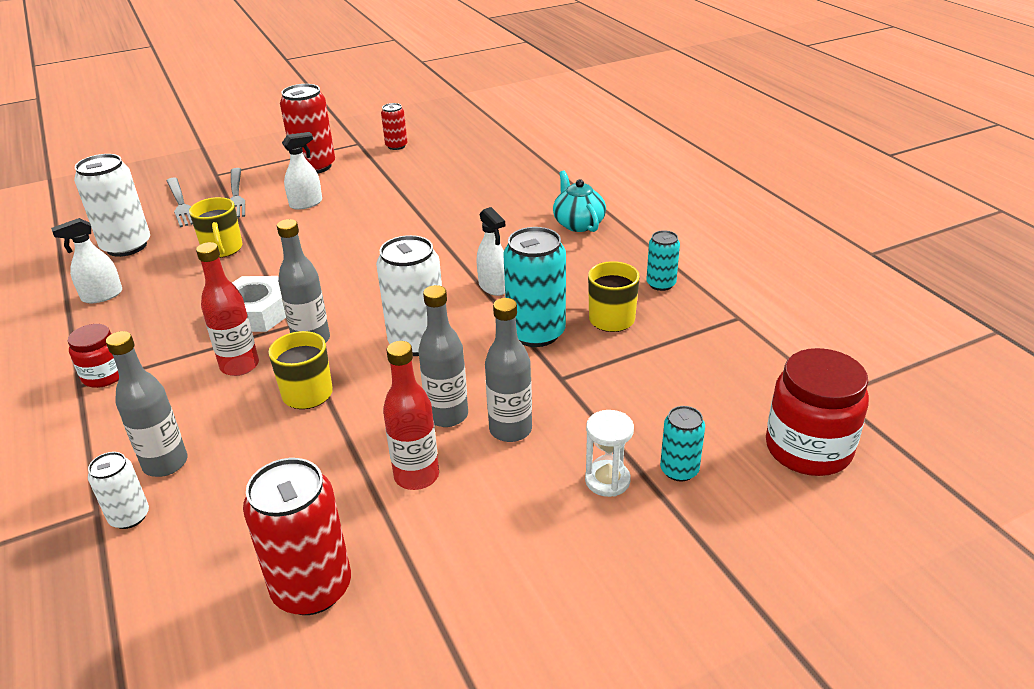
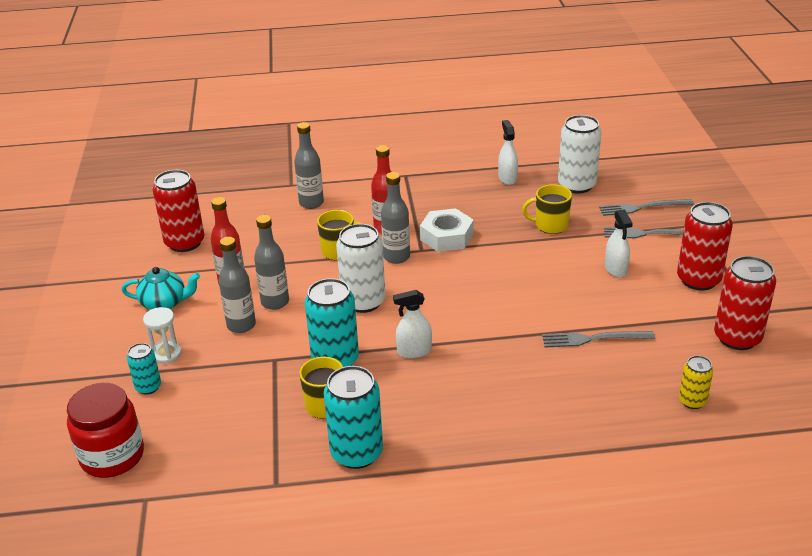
camera: 110 degrees right, 0 degrees up
red jar [68,324,119,388] -> none
white can [88,452,149,529] -> none
red can [381,103,407,150] -> red can [714,256,776,350], size x1.84
turquoise teapot [553,171,606,232] -> turquoise teapot moved to [122,267,200,310]
turquoise can [646,230,680,291] -> turquoise can [324,366,383,469], size x1.84
none -> grey fork [542,331,655,348]
none -> yellow can [679,356,713,409]

